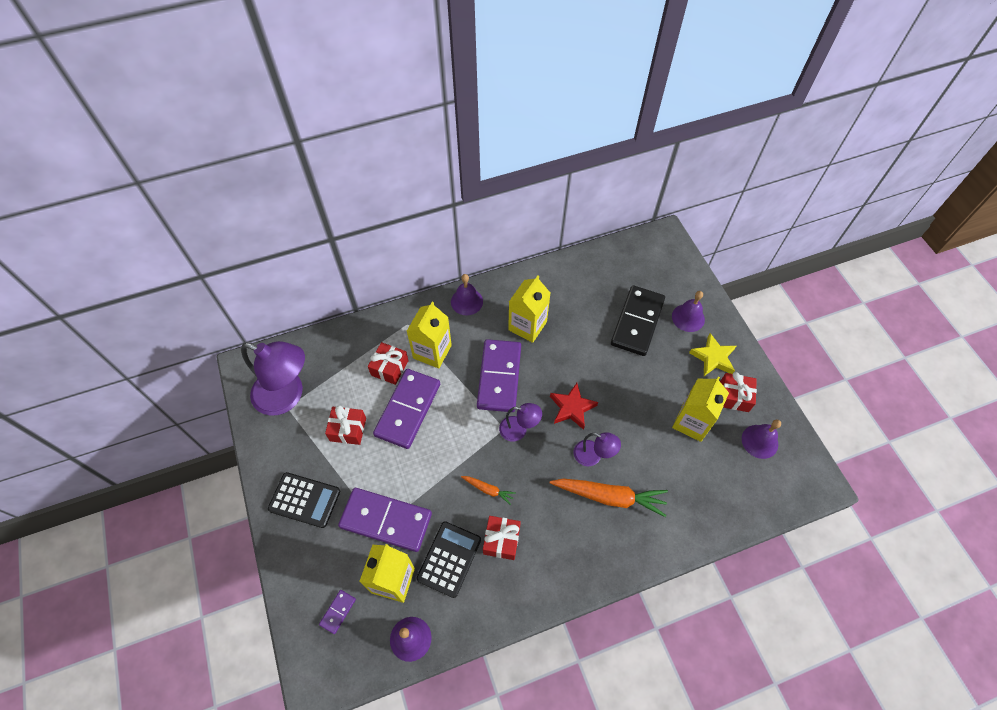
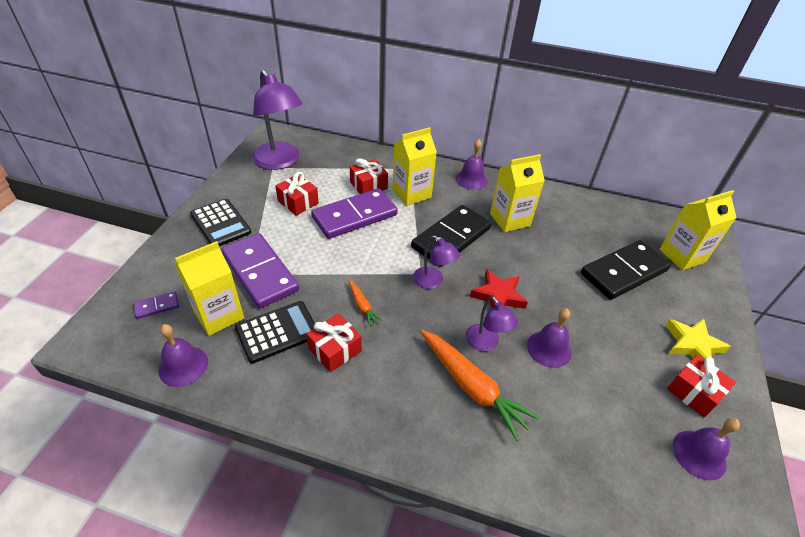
camera: 35 degrees right, 15 degrees down
purple domino [477,339,521,412] -> black domino [411,205,492,267]
purple bell [672,291,705,332] -> purple bell moved to [527,308,572,368]
yellow carton [672,376,729,442] -> yellow carton moved to [659,190,737,271]

